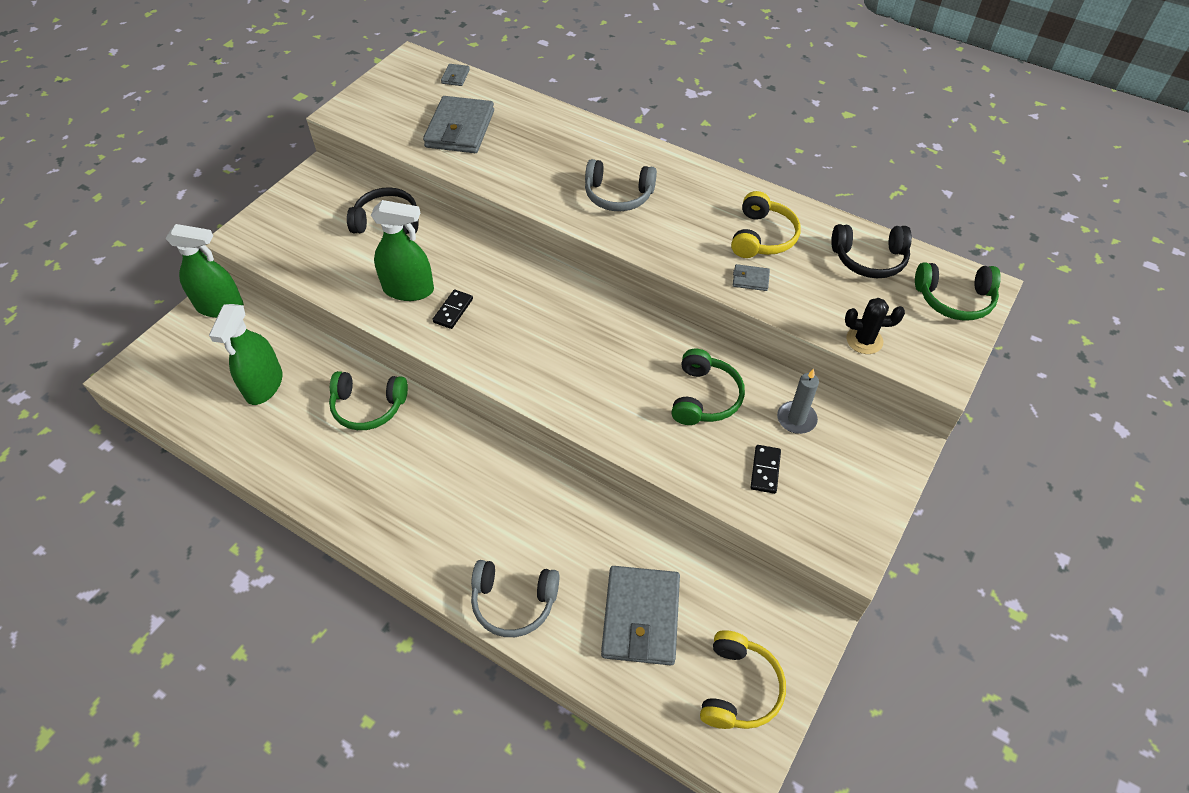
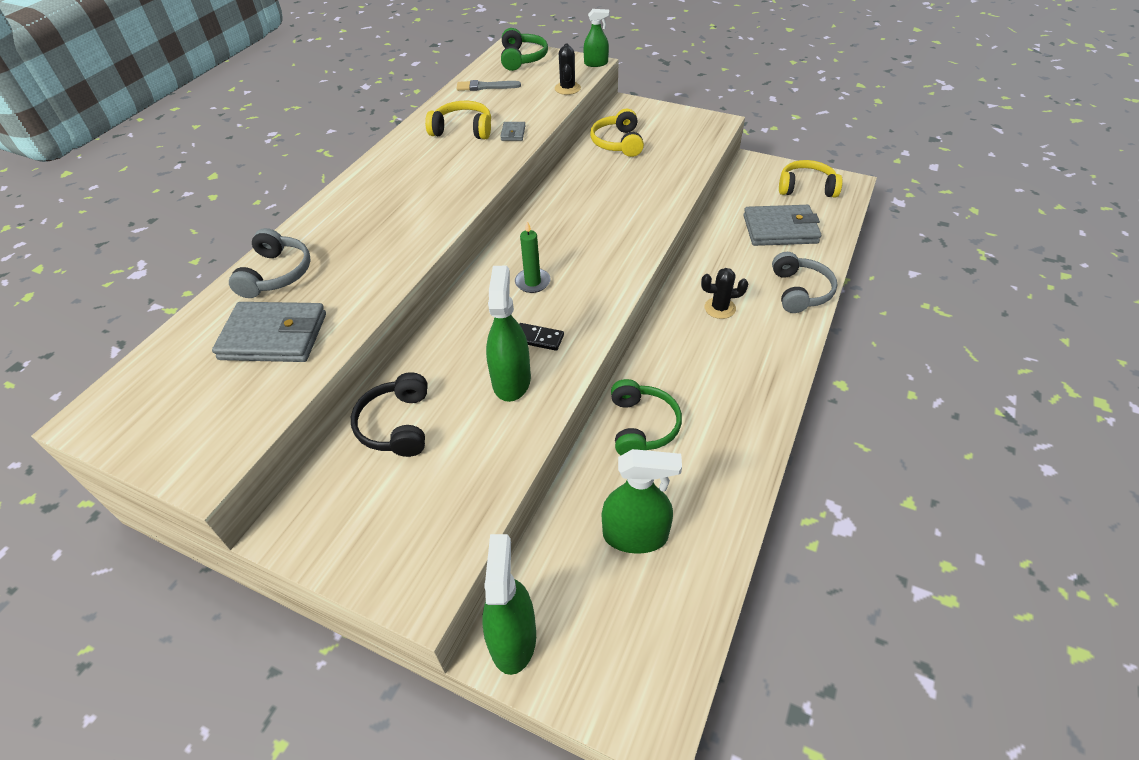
camera: 95 degrees left, 5 degrees down
grey wallet [441,64,470,86] -> none
grey headphones [585,159,657,211] -> grey headphones moved to [229,228,311,298]
green headphones [671,348,745,425] -> none
black domino [751,445,781,494] -> none
grey candle [777,369,819,434] -> yellow headphones [590,109,644,157]
black headphones [831,224,912,278] -> grey brush [456,80,521,91]
none -> green candle [515,221,551,293]
none -> green spray bottle [584,9,609,67]
none -> black cactus [701,268,748,319]

